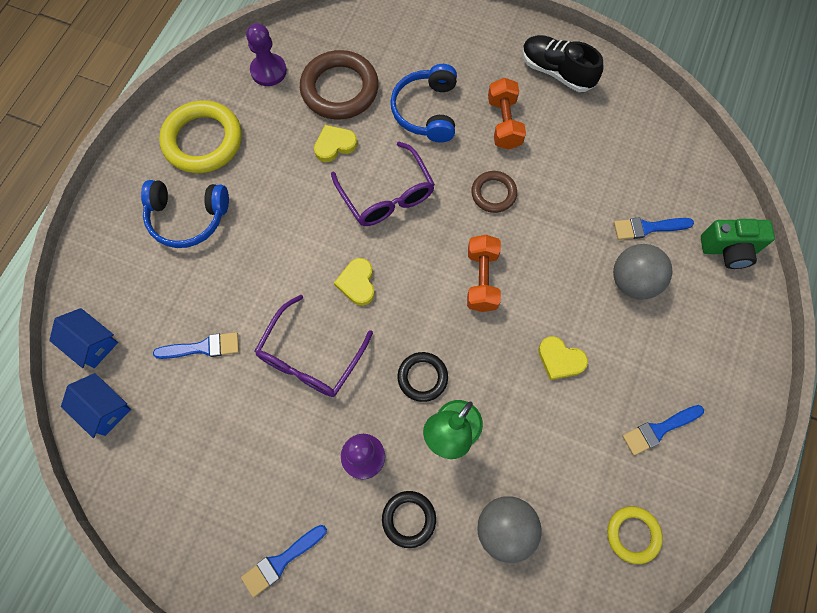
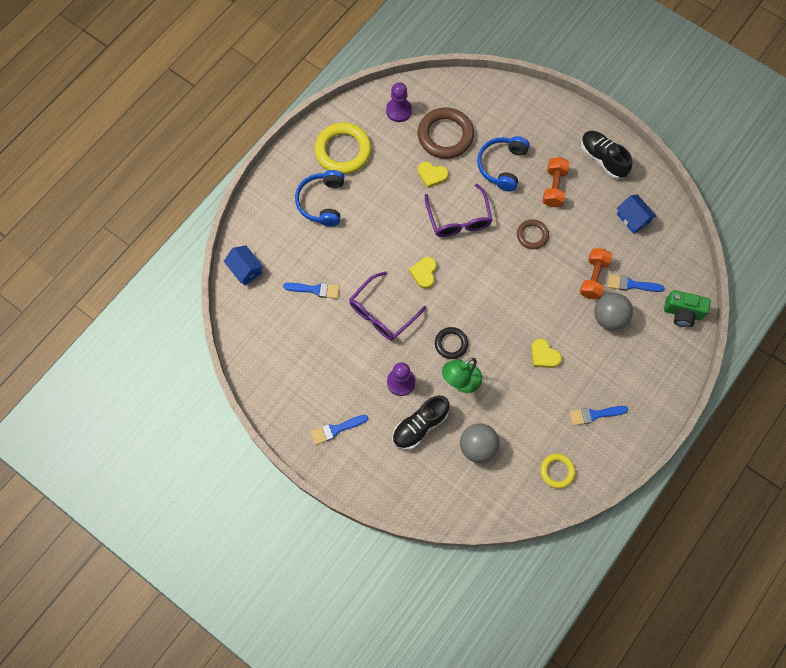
camera: 15 degrees right, 0 degrees up
blue house [61,373,131,438] -> blue house moved to [617,194,657,234]
blue headphones [141,180,229,248] -> blue headphones turned 75 degrees clockwise [295,170,344,227]
yellow heart [314,125,357,162] -> yellow heart turned 150 degrees counterclockwise [418,162,449,188]
black ring [382,491,436,548] -> black shoe [392,395,449,450]
orange dumbbell [467,235,501,312] -> orange dumbbell moved to [580,248,613,299]

